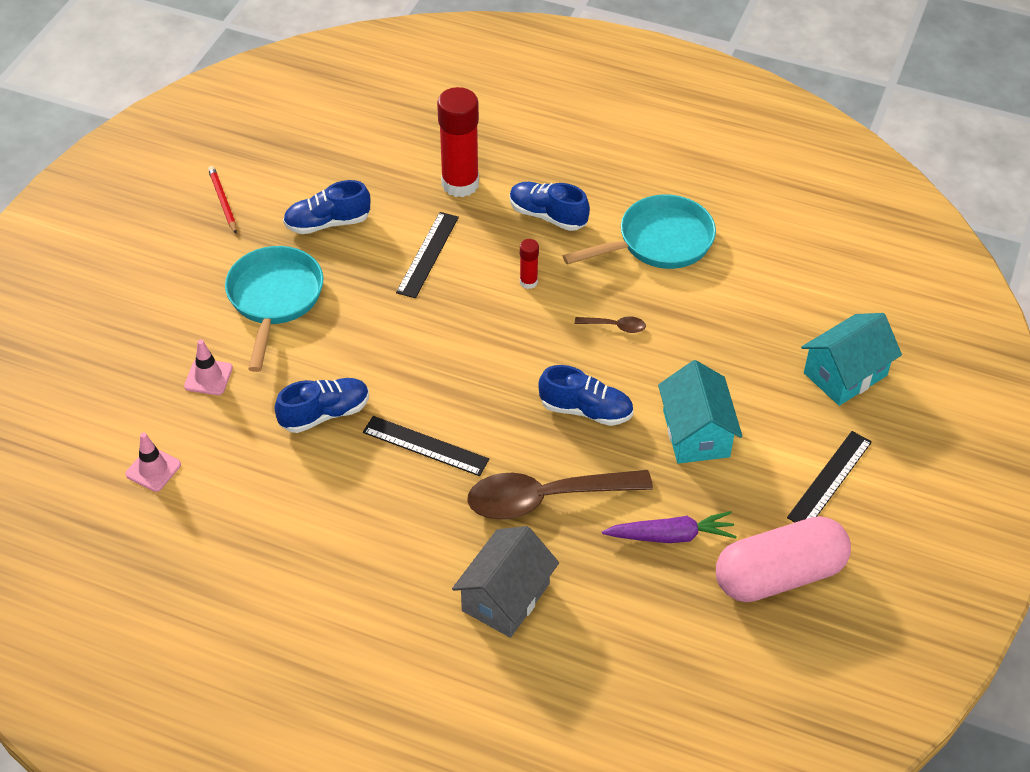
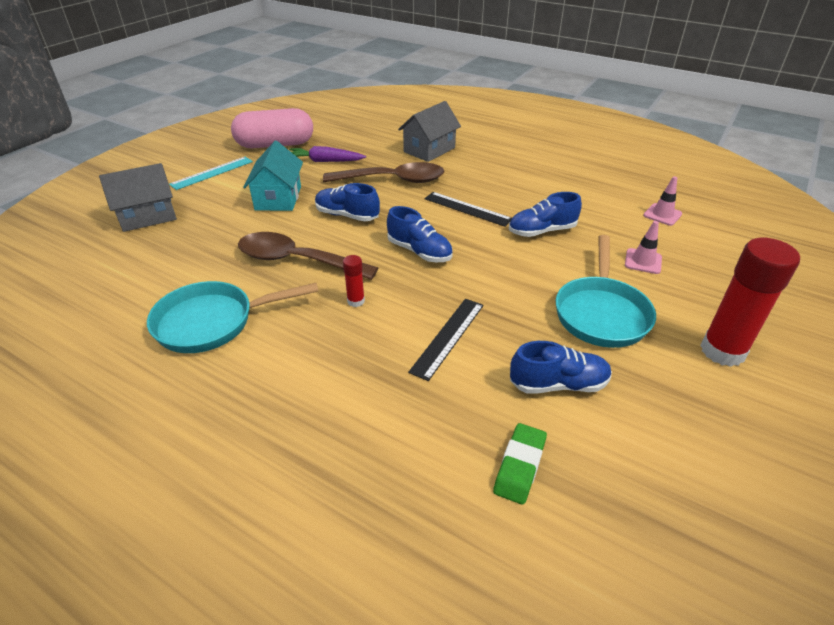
camera: 170 degrees left, 10 degrees down
red pencil [208,166,237,234] -> none
red glue stick [437,87,479,197] -> red glue stick moved to [700,238,800,367]
blue shoe [510,182,590,231] -> blue shoe moved to [387,206,453,262]
brown spoon [575,316,646,333] -> brown spoon [238,232,378,280], size x2.41
black ruler [787,431,872,522] -> turquoise ruler [169,157,253,190]
turquoise house [801,313,902,406] -> grey house [99,163,177,232]
none -> green eraser [493,423,547,505]

